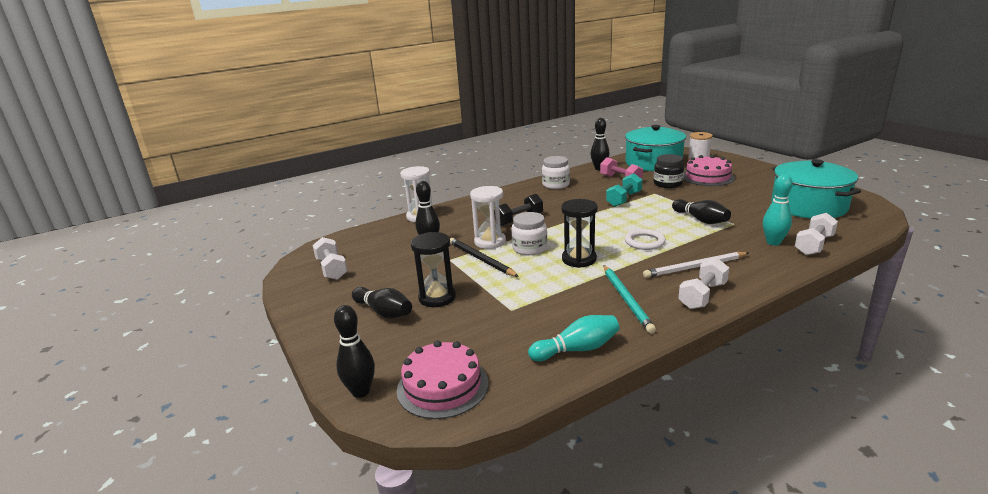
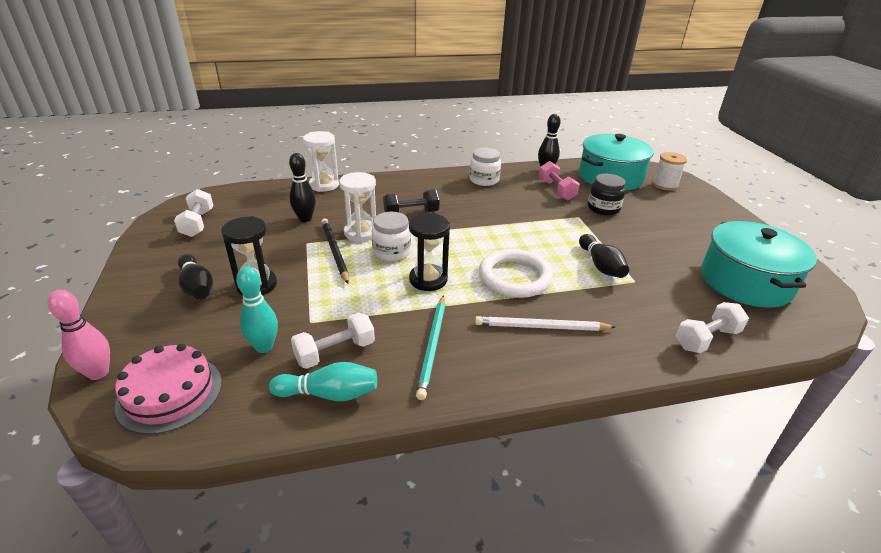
camera: 15 degrees right, 10 degrees up
black bowling pin [334,305,375,398] -> pink bowling pin [47,290,110,380]
turquoise dumbbell [606,173,642,207] -> none
white ring [625,229,666,250] -> white ring [479,249,553,298], size x1.60
white dumbbell [678,258,729,309] -> white dumbbell moved to [291,313,375,369]
pink cake [683,155,735,186] -> none
turquoise bowling pin [763,174,793,246] -> turquoise bowling pin moved to [236,267,278,353]

